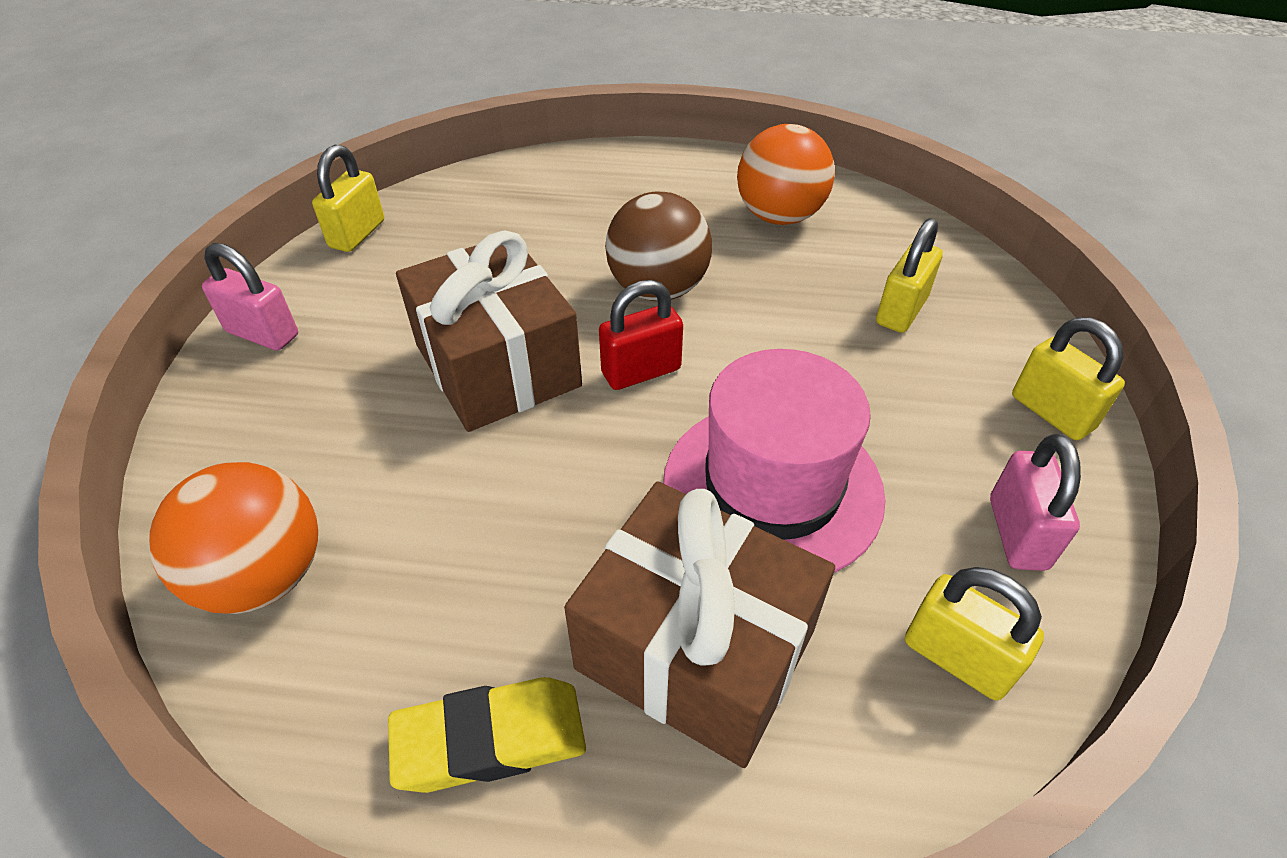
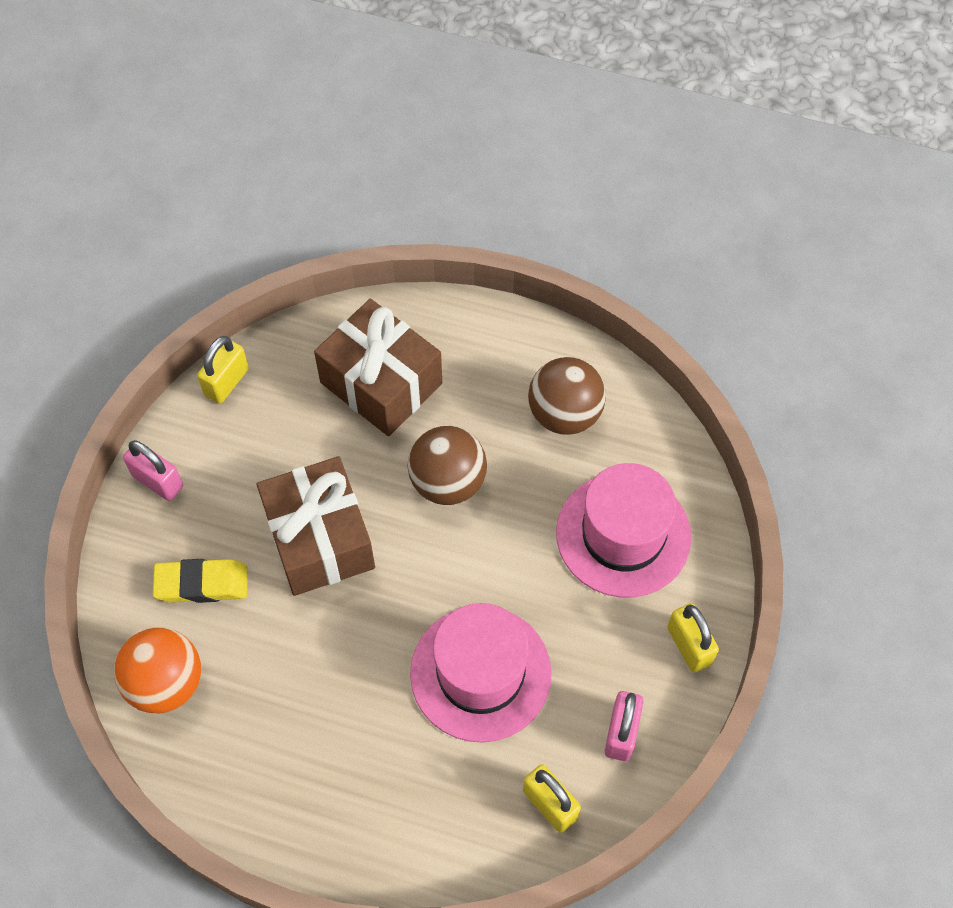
camera: 10 degrees right, 15 degrees up
yellow eraser [388,677,586,793] -> yellow eraser moved to [153,559,248,603]
brown gift [564,481,835,768] -> brown gift moved to [314,299,442,436]
red padlock [599,280,683,390] -> none
orange ball [737,124,835,225] -> brown ball [528,357,606,435]
yellow padlock [876,218,943,333] -> pink hat [556,463,691,598]

